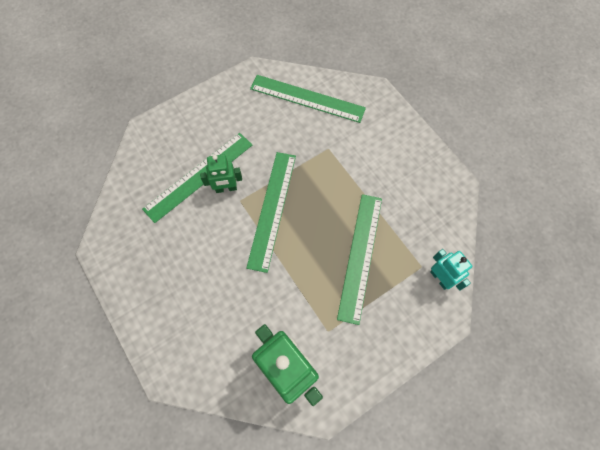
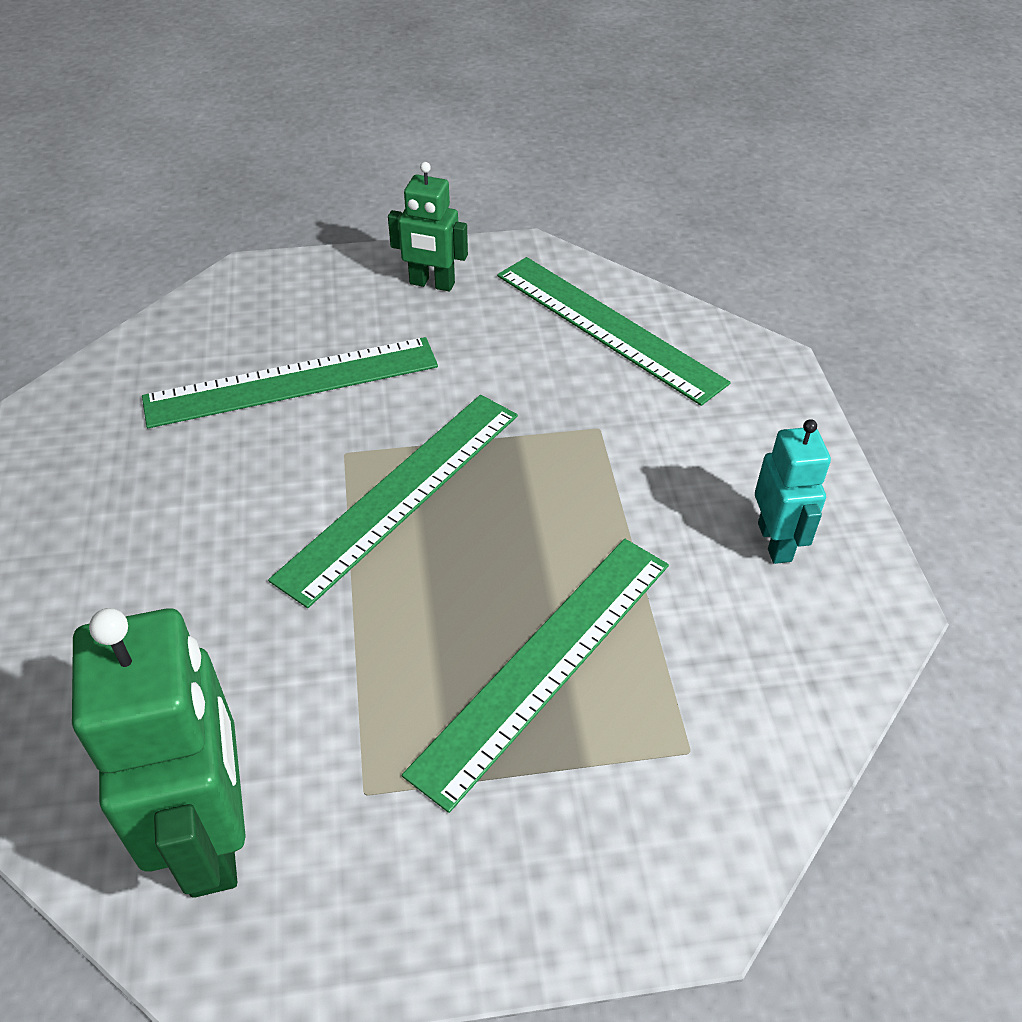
camera: 25 degrees right, 20 degrees down
green robot [200,154,242,193] -> green robot moved to [388,162,468,291]
turquoise robot [430,249,472,291] -> turquoise robot moved to [755,419,831,564]

